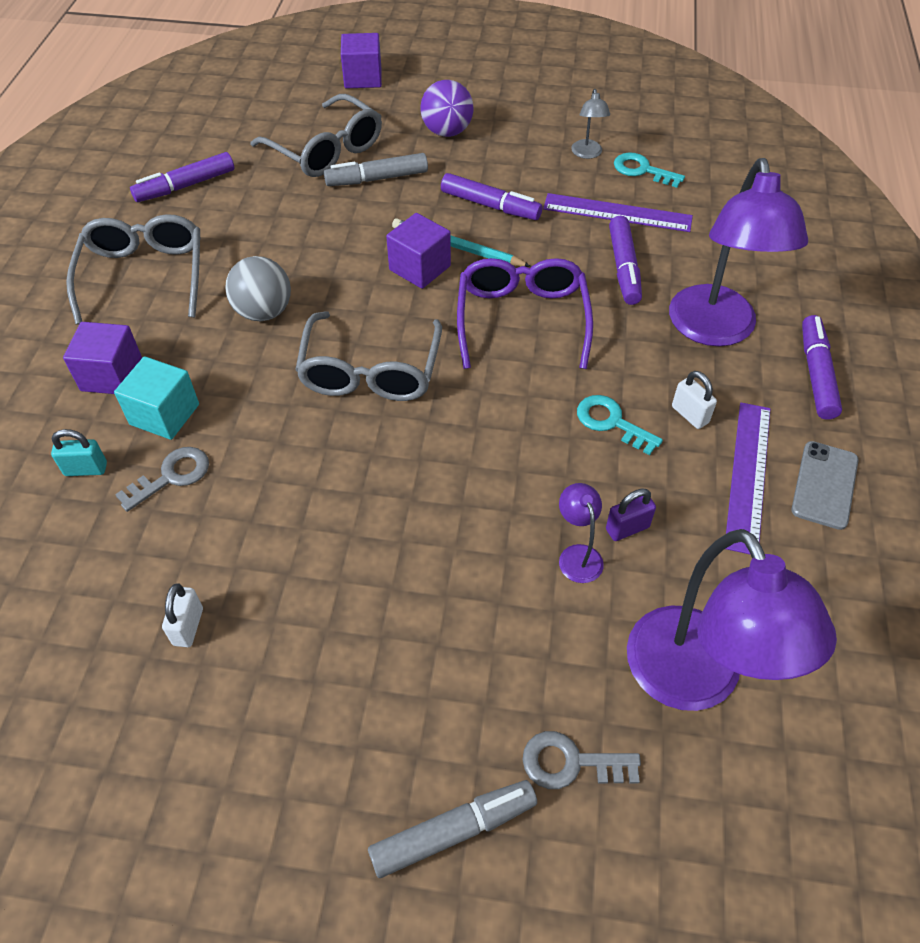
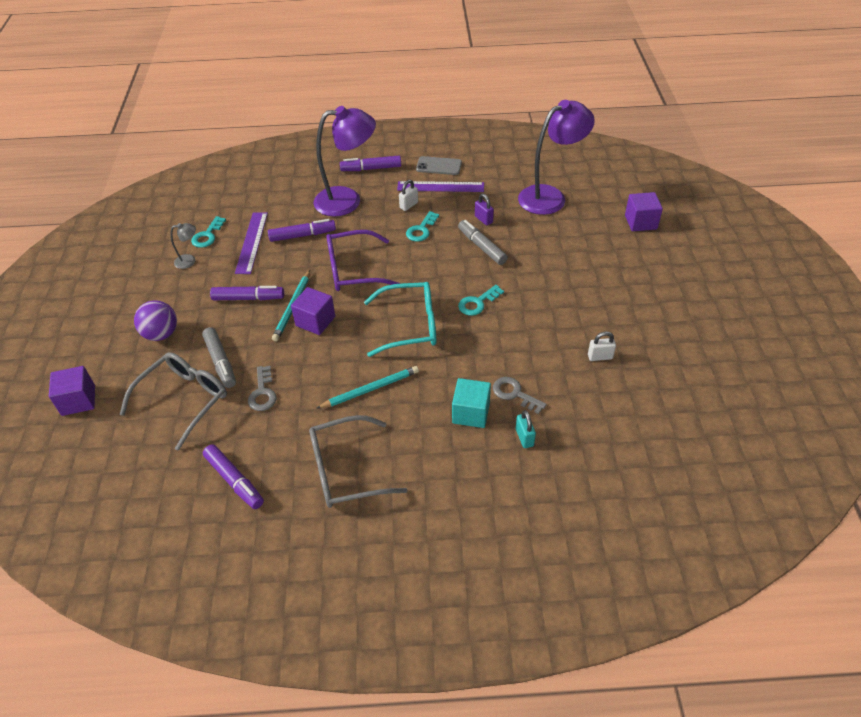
camera: 100 degrees left, 5 degrees down
purple cube [63,322,142,394] -> purple cube moved to [625,192,663,231]
grey ball [225,256,291,321] -> turquoise pencil [316,366,419,409]
grey glasses [295,311,442,401] -> turquoise glasses [364,282,436,357]
grey marker [368,780,537,878] -> grey marker moved to [458,220,508,265]
purple marker [441,173,543,220] -> purple marker turned 75 degrees clockwise [210,286,284,300]
grey key [522,731,641,789] -> grey key moved to [248,366,277,411]
purple lamp [559,483,604,583] -> none
none -> turquoise key [458,285,504,316]

